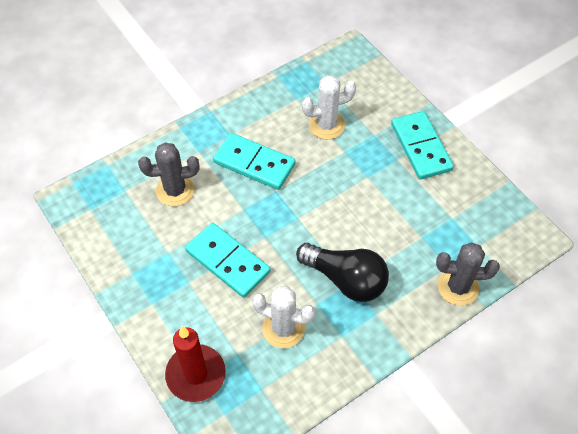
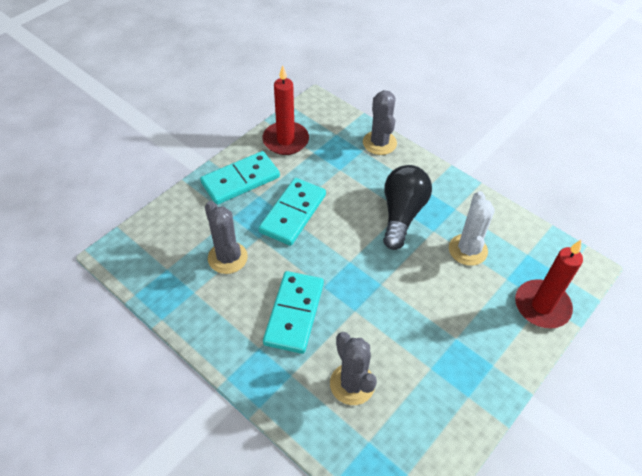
camera: 105 degrees left, 5 degrees down
turquoise domino [185,223,271,298] -> turquoise domino moved to [259,178,326,246]
white cactus [302,75,356,139] -> grey cactus [205,201,248,274]
none -> red candle [262,66,309,155]

